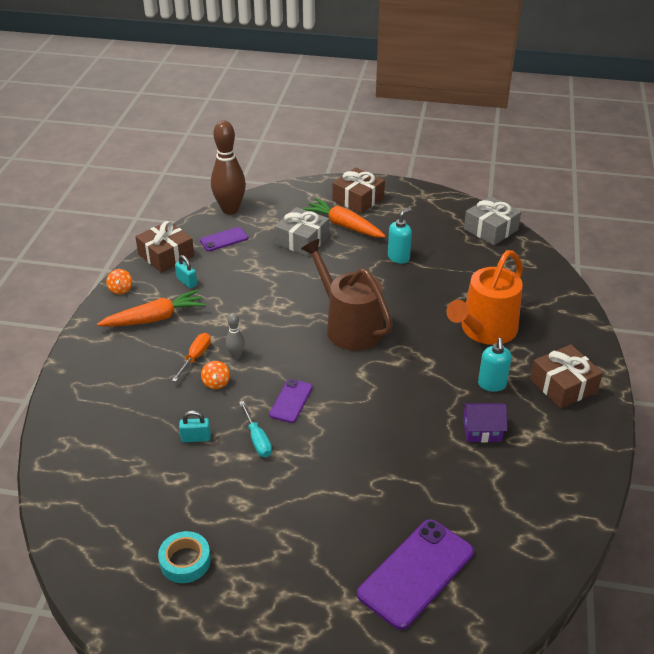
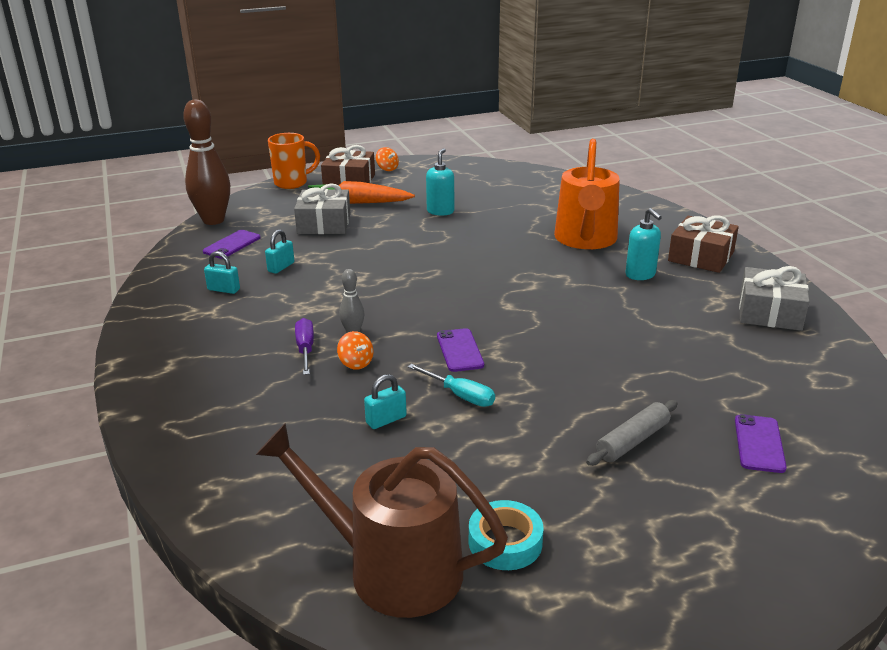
camera: 30 degrees left, 10 degrees down
orange carrot [97,289,206,327] -> none
orange spinning top [106,269,132,295] -> orange spinning top moved to [376,147,399,171]
brown gift [135,221,194,273] -> none
orange screwdriver [172,333,211,382] -> purple screwdriver [295,318,314,375]
brown watering can [301,239,393,351] -> brown watering can moved to [256,423,508,618]
purple phone [357,519,474,630] -> purple phone [735,414,787,473], size x0.54
purple house [462,403,507,442] -> none
grey gift [464,196,521,245] -> grey gift moved to [739,266,810,331]
none -> turquoise padlock [265,229,295,274]
none -> orange mug [268,133,320,189]
none -> grey rolling pin [586,400,678,466]

